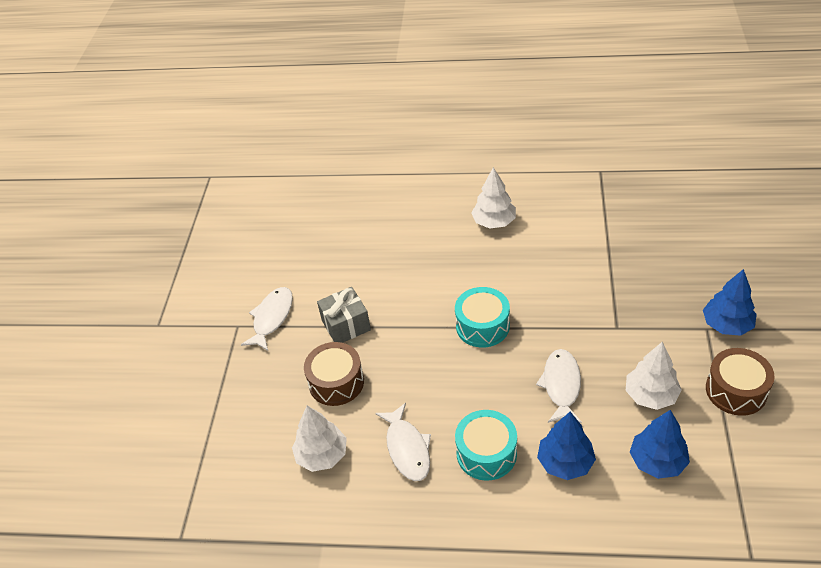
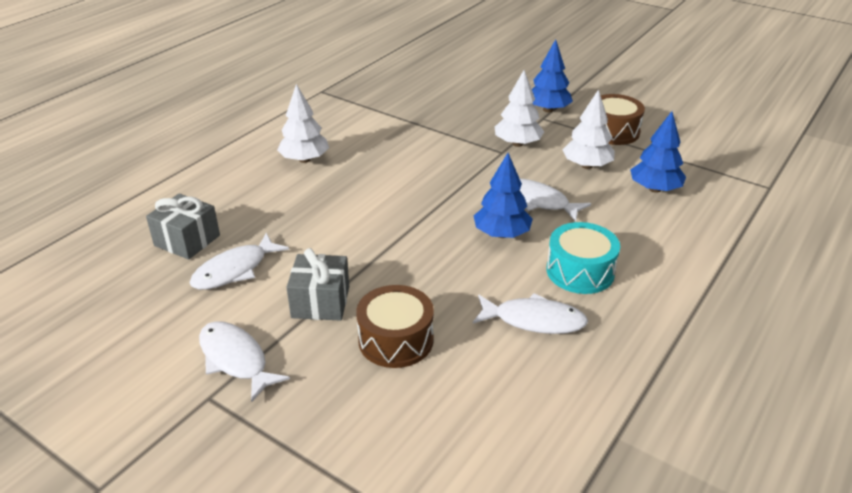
camera: 65 degrees left, 10 degrees down
white tree [292,406,347,472] -> white tree moved to [495,70,544,147]
turquoise drum [455,287,510,348] -> none
blue tree [537,412,596,480] -> blue tree moved to [474,153,533,238]
none -> grey gift [146,193,220,260]
none -> white fish [189,233,289,290]

